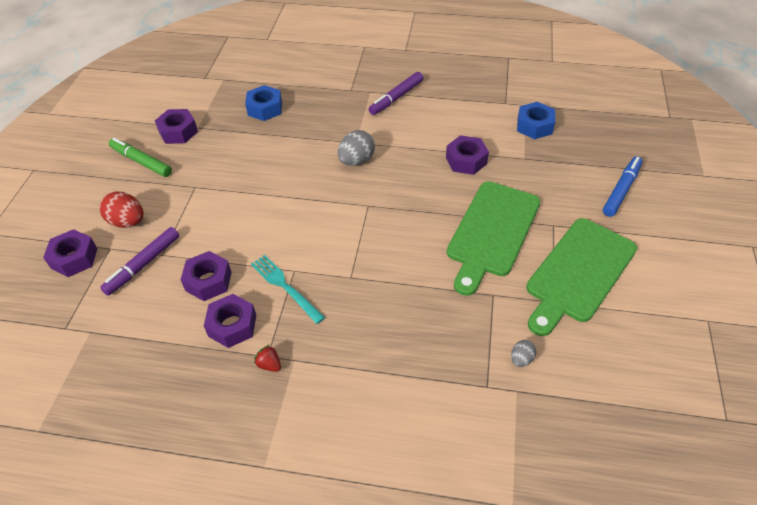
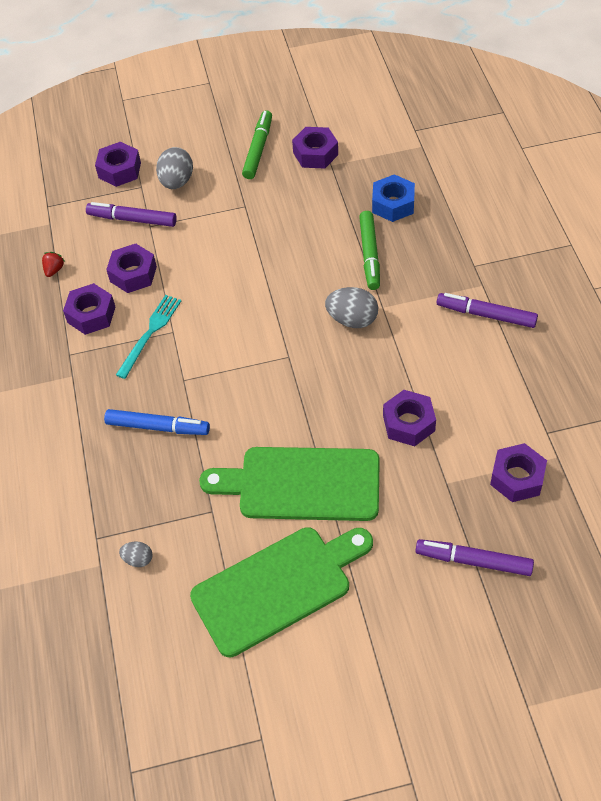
camera: 70 degrees right, 5 degrees up
red egg [99,192,143,228] -> grey egg [156,147,193,189]
red strawberry [254,345,281,372] -> red strawberry moved to [42,252,65,277]
blue nut [517,102,555,139] -> purple nut [490,443,547,502]
green cutting board [526,218,637,336] -> green cutting board turned 135 degrees clockwise [190,527,373,657]
blue marker [603,156,643,217] -> blue marker moved to [104,409,210,435]
none -> green marker [359,211,380,290]
none -> purple marker [415,539,534,576]

